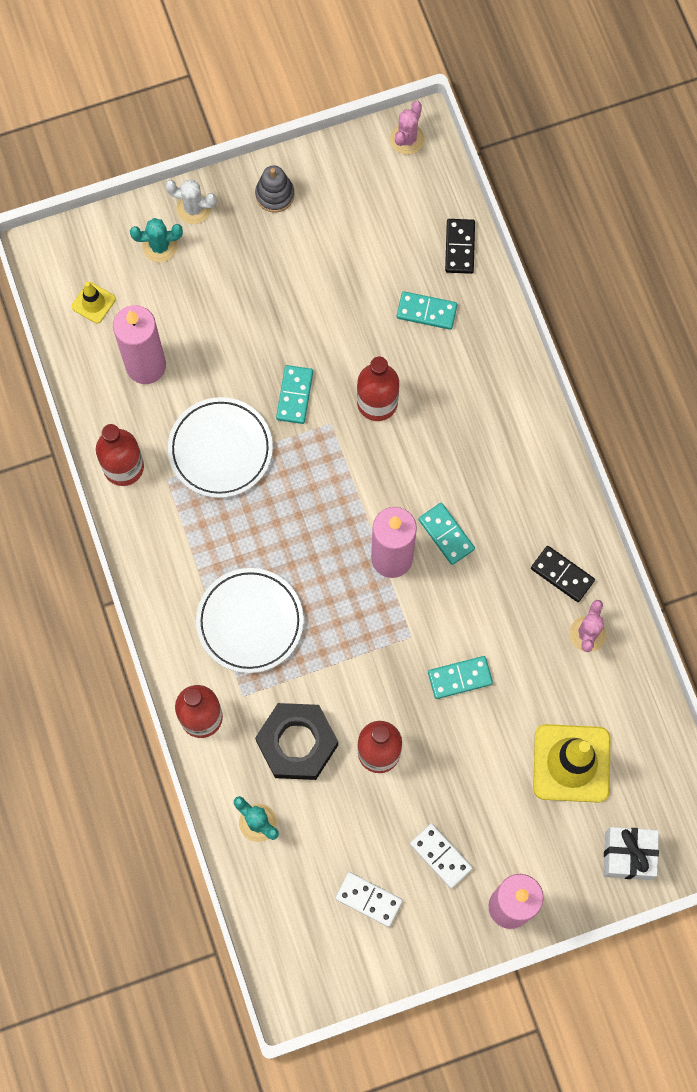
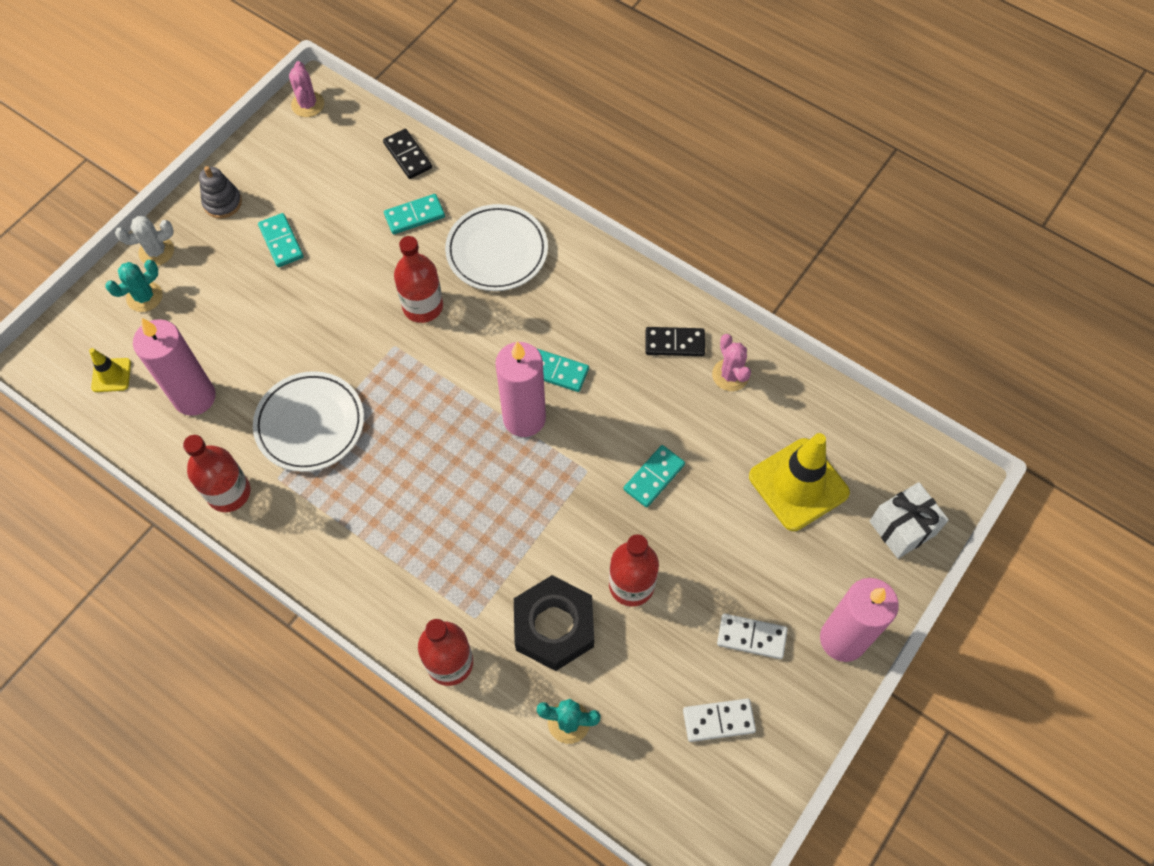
camera: 35 degrees left, 10 degrees down
white plate [196,568,304,673] -> white plate moved to [445,204,548,291]
turquoise domino [276,365,313,424] -> turquoise domino moved to [258,213,304,267]

